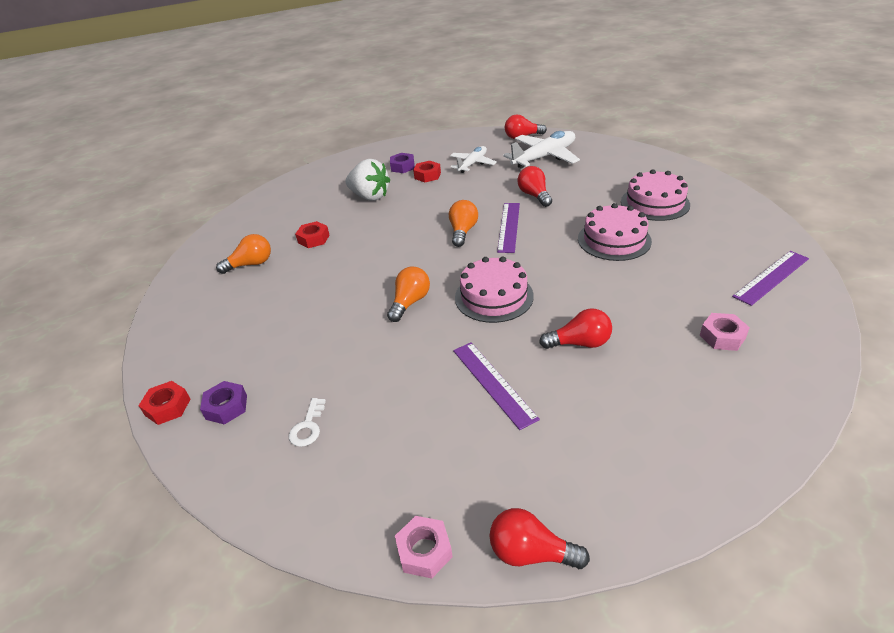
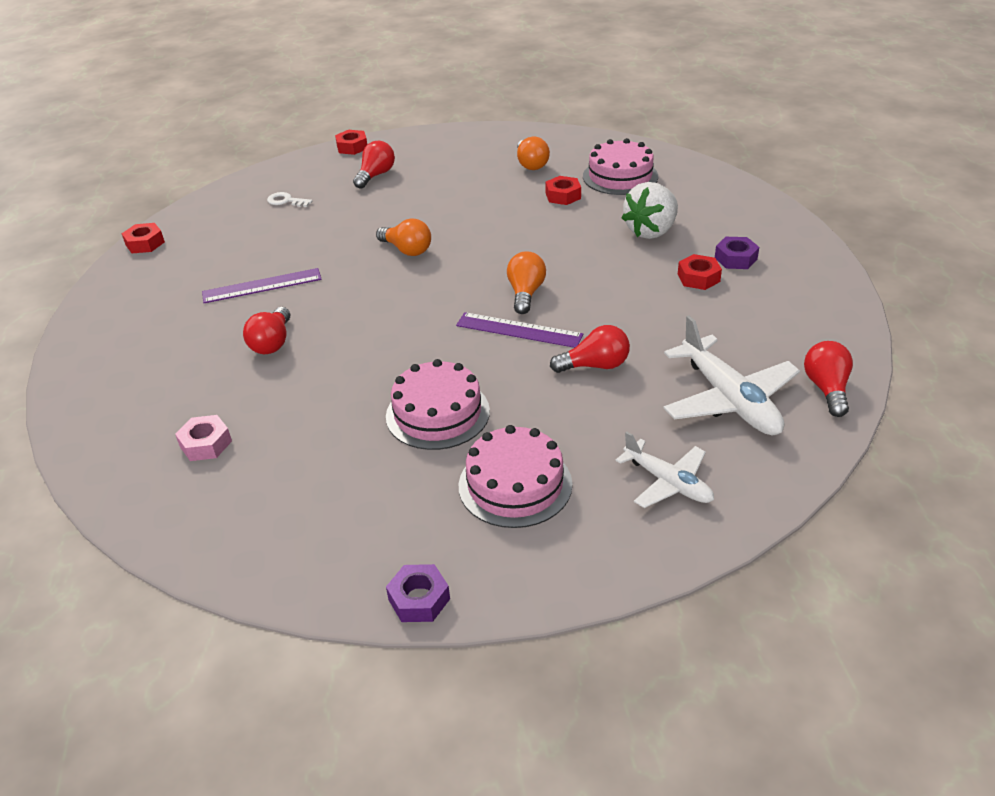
camera: 100 degrees right, 0 degrees up
purple nut [200,381,247,425] -> purple nut moved to [386,564,450,622]
pink nut [395,516,453,579] -> red nut [122,223,165,253]
orange light bulb [449,200,478,247] -> orange light bulb turned 105 degrees counterclockwise [507,251,546,314]
white plane [450,146,497,173] -> white plane moved to [616,431,714,508]
pink cake [455,256,534,323] -> pink cake moved to [583,138,658,195]
red light bulb [489,508,590,569] -> red light bulb moved to [353,141,395,189]
purple ruler [732,251,809,306] -> none

